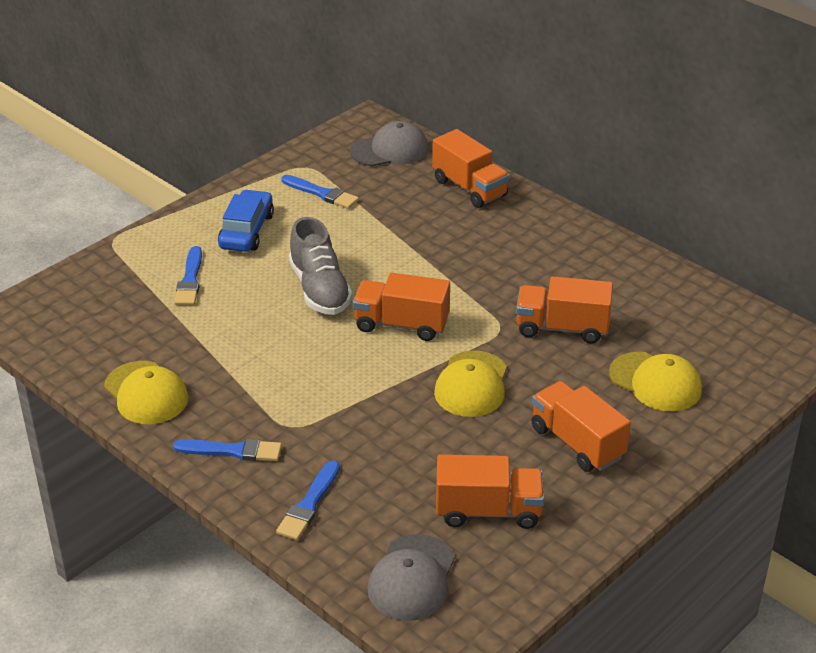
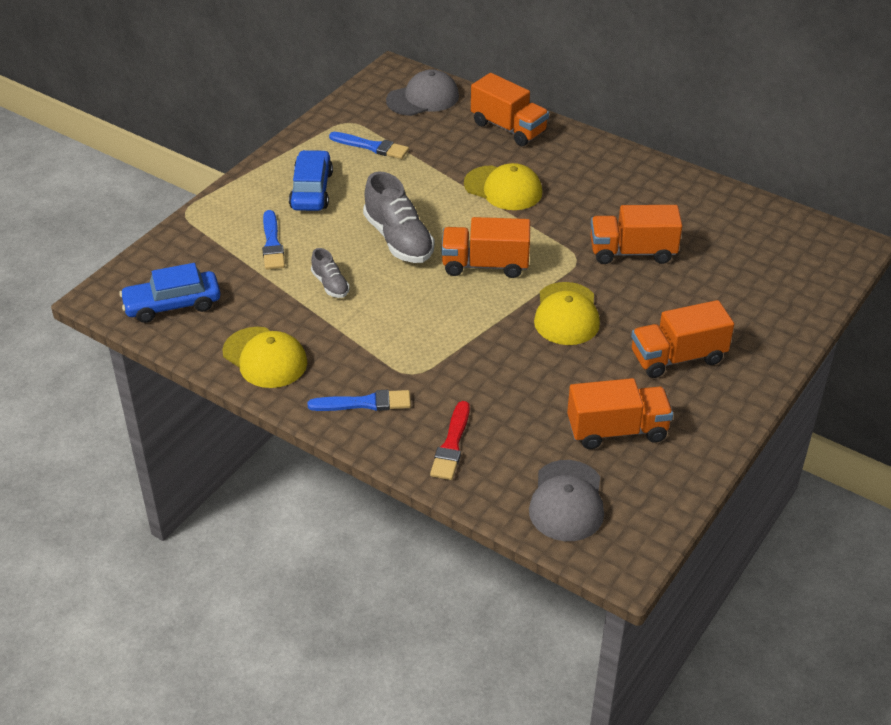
camera: 10 degrees left, 5 degrees up
blue brush [276,460,340,540] -> red brush [430,401,470,480]
orange truck [531,381,631,472] -> orange truck turned 60 degrees counterclockwise [631,300,734,378]
yellow cap [609,352,702,411] -> yellow cap moved to [464,163,542,210]
none -> blue car [119,263,221,323]
none -> grey shoe [311,248,350,298]

